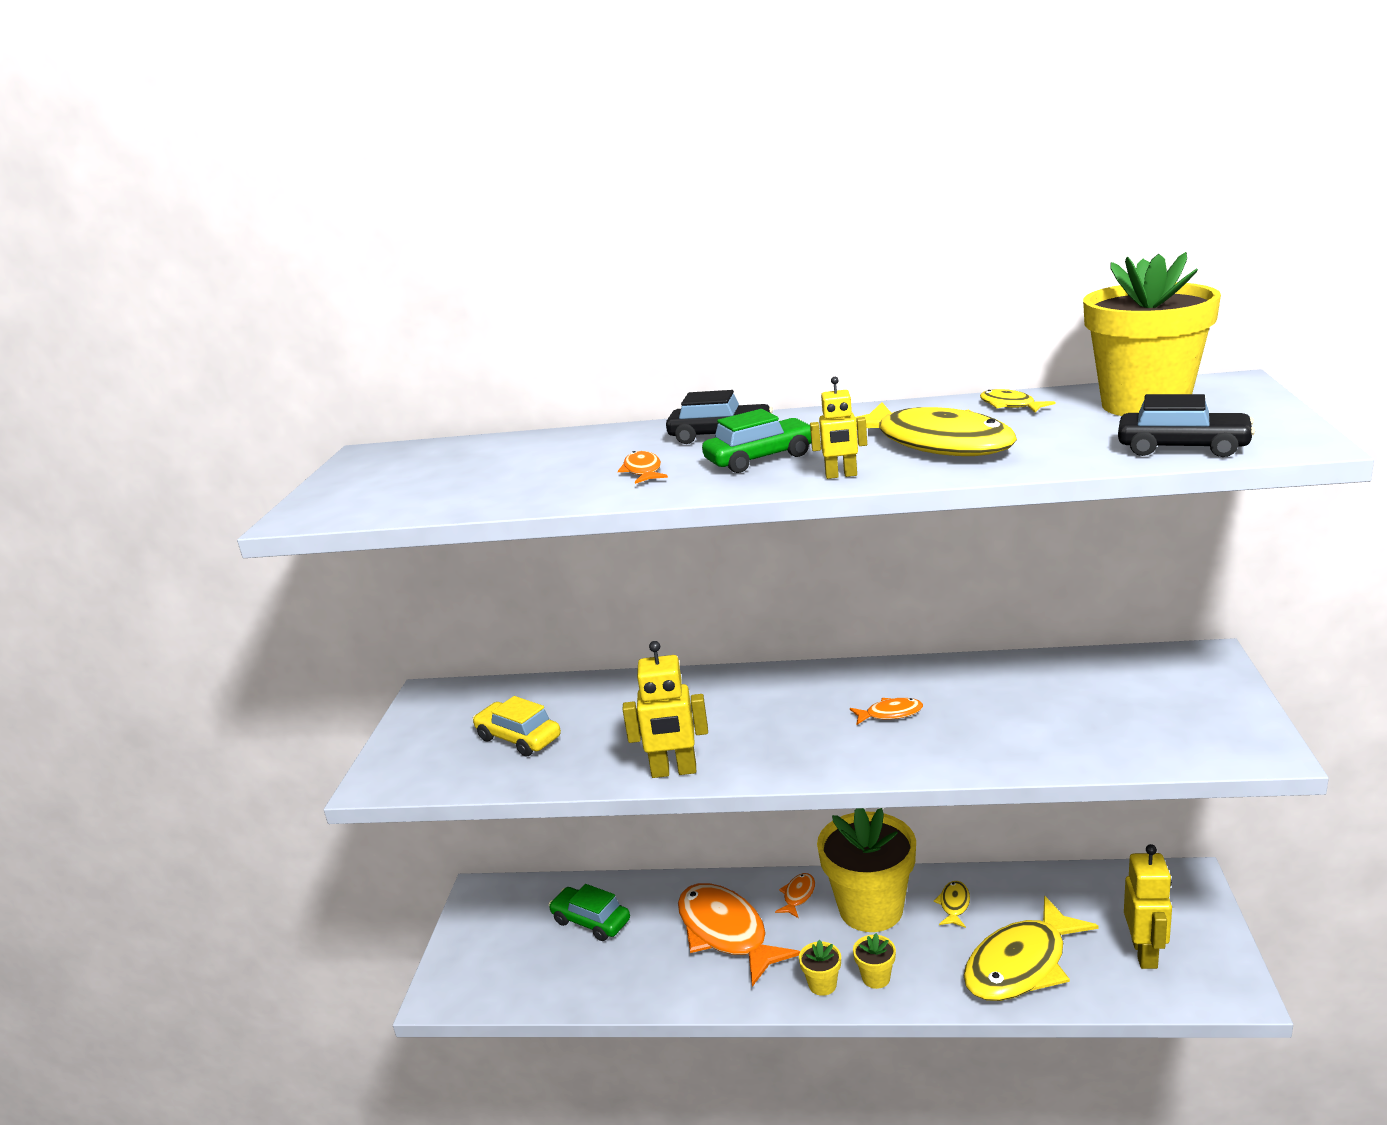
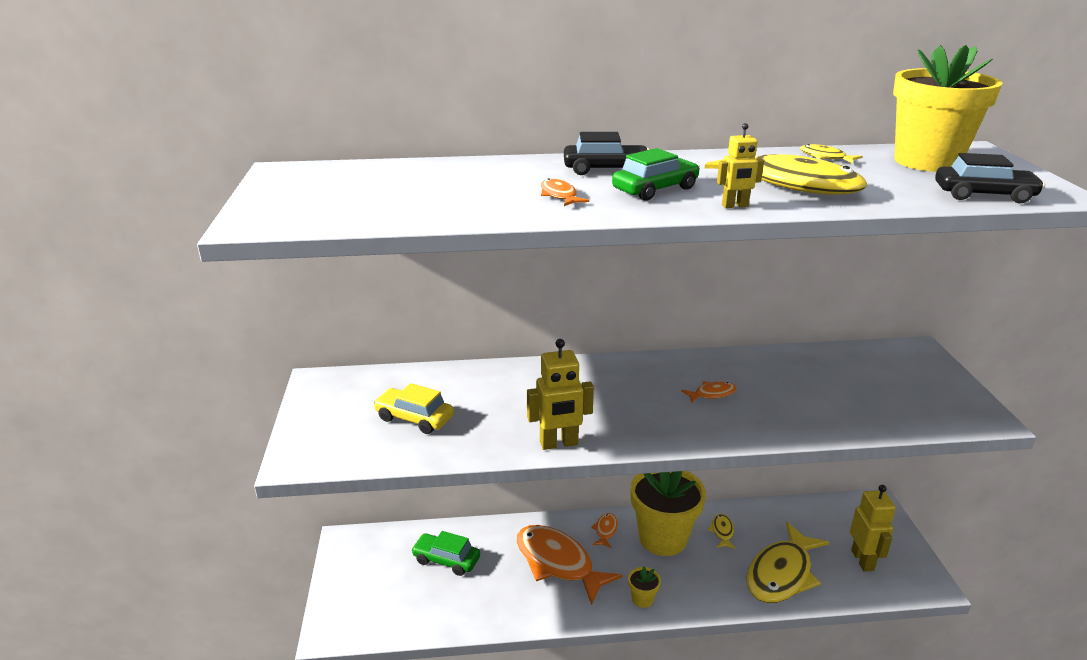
camera: 15 degrees left, 5 degrees up
yellow flower pot [853,933,896,989] -> none

